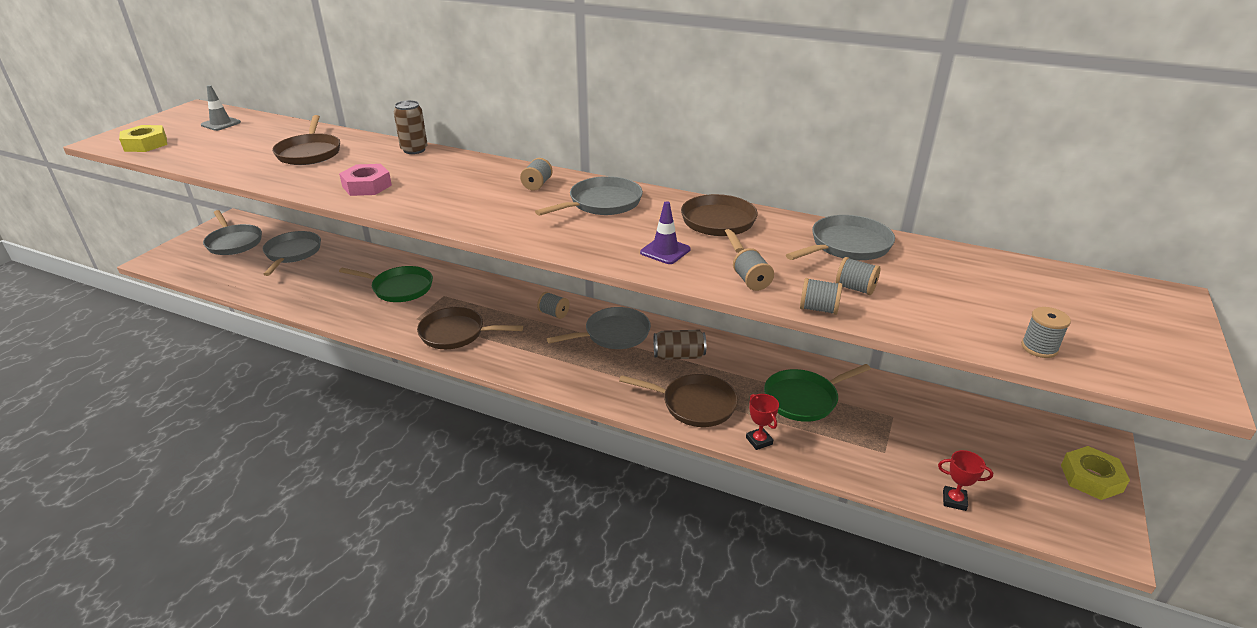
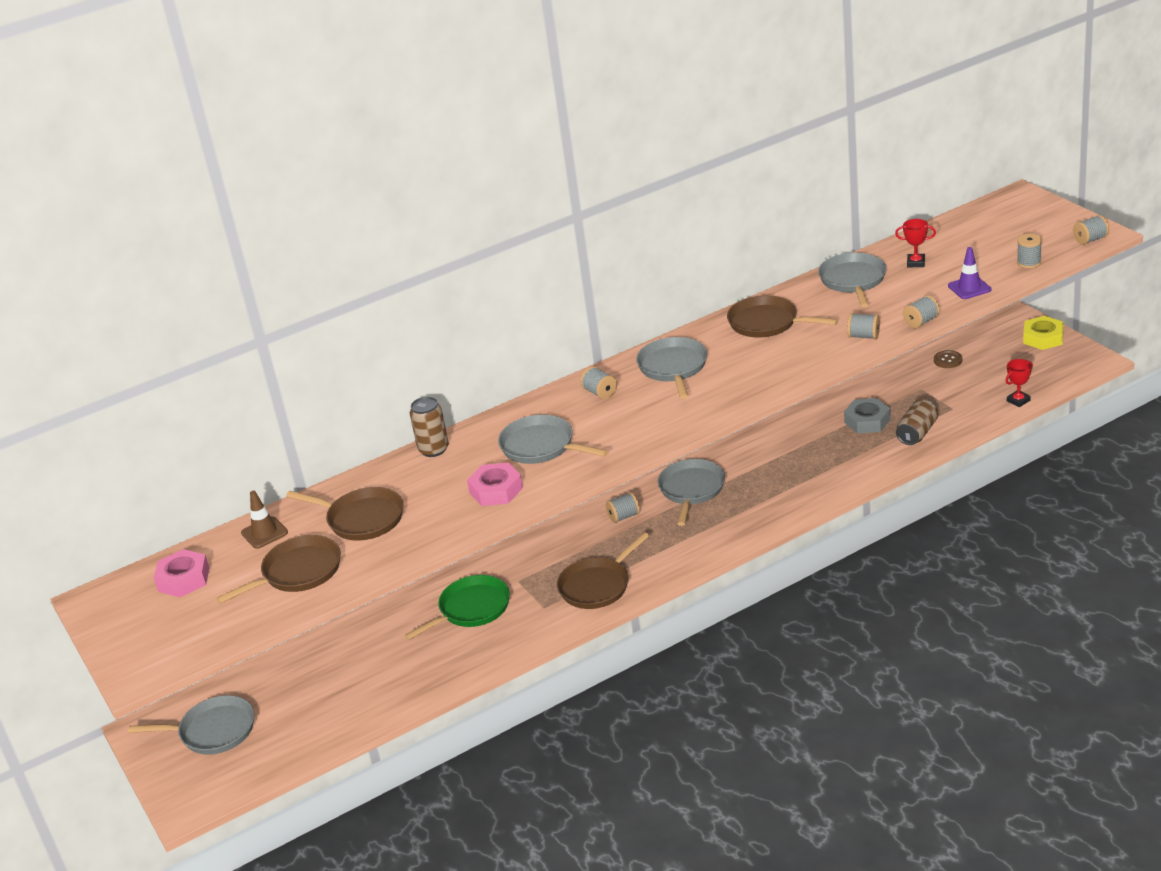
camera: 50 degrees left, 0 degrees up
yellow nut [119,125,167,152] -> none
grey traffic cone [201,85,241,131] -> pink nut [154,549,209,597]
grey pan [263,231,321,276] -> grey pan moved to [498,415,608,464]
brown pan [619,374,738,427] -> brown pan moved to [216,535,341,604]
purple traffic cone [640,201,690,264] -> purple traffic cone moved to [948,247,992,299]
brown can [654,330,706,360] -> brown can moved to [896,399,938,445]
red trophy [746,394,779,450] -> red trophy moved to [895,219,936,267]
green pan [764,364,871,422] -> grey nut [844,398,891,433]
grey spool [836,257,880,295] -> grey spool moved to [1073,215,1109,245]
none -> brown traffic cone [241,491,288,549]
none -> brown button [934,350,962,368]

